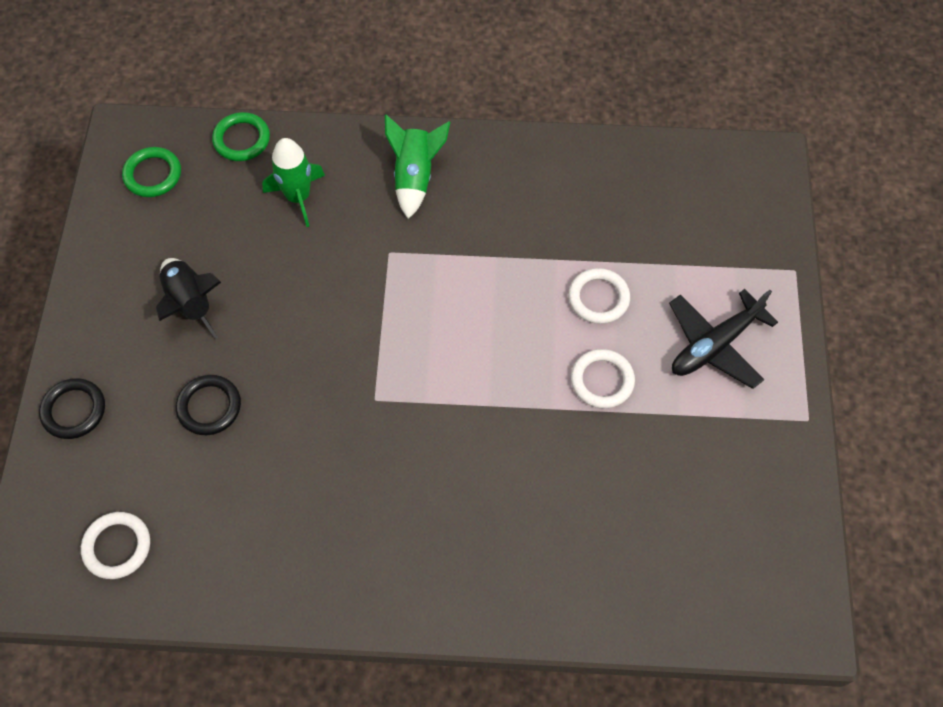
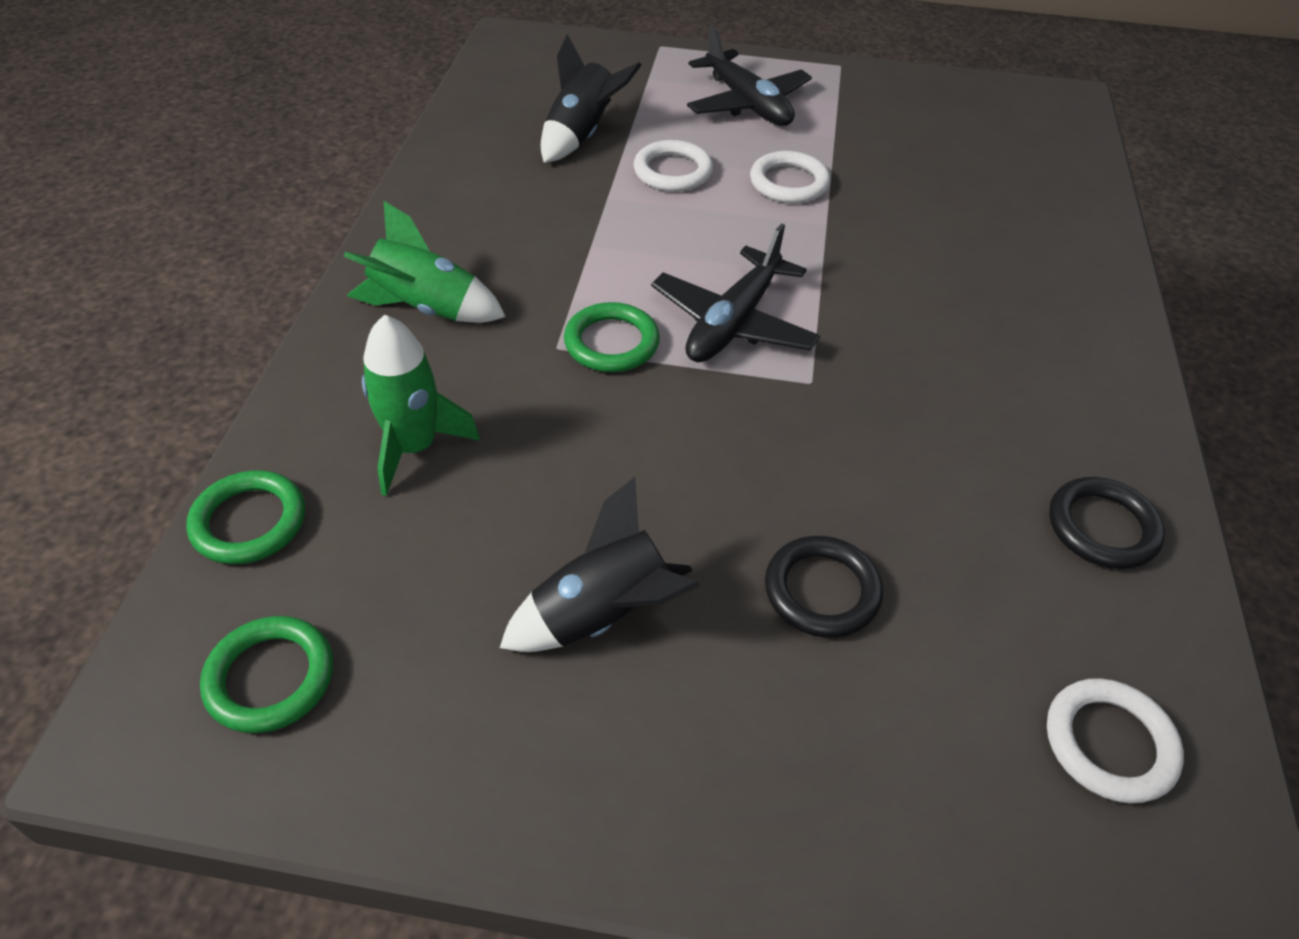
camera: 85 degrees left, 15 degrees down
black ring [39,378,105,439] -> black ring moved to [1049,477,1165,569]
none -> black rocket [541,34,641,163]
none -> green ring [564,302,660,372]
none -> black plane [651,223,821,362]

